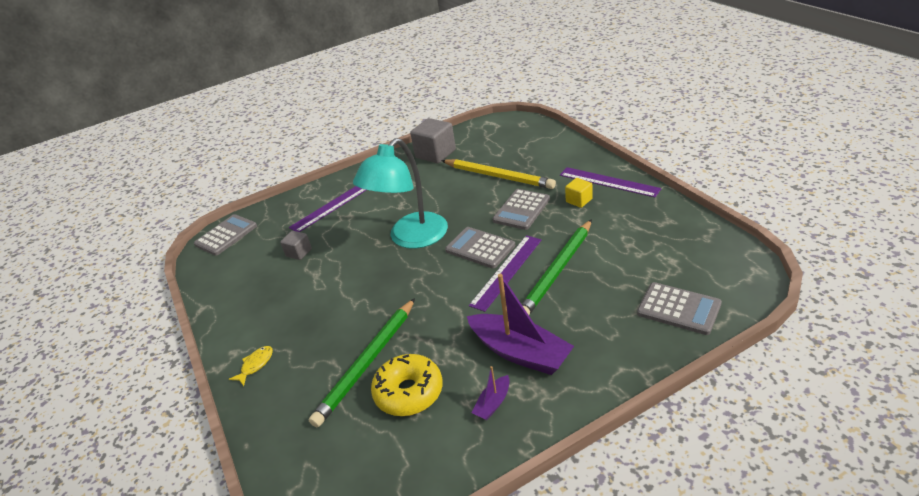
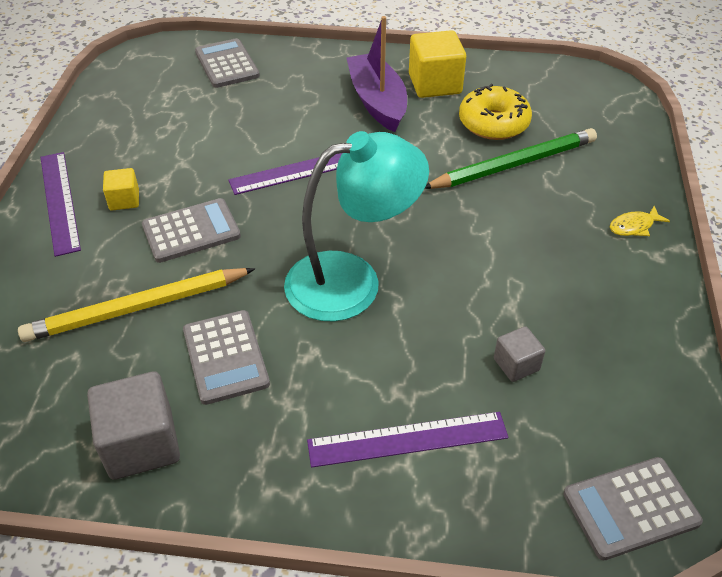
camera: 150 degrees left, 10 degrees up
yellow pencil [441,159,556,189] -> yellow pencil turned 90 degrees counterclockwise [18,268,255,342]
grey calculator [445,227,515,268] -> grey calculator moved to [183,310,270,405]
purple boat [472,366,510,420] -> yellow cube [409,30,466,98]
green pencil [521,219,592,315] -> none

